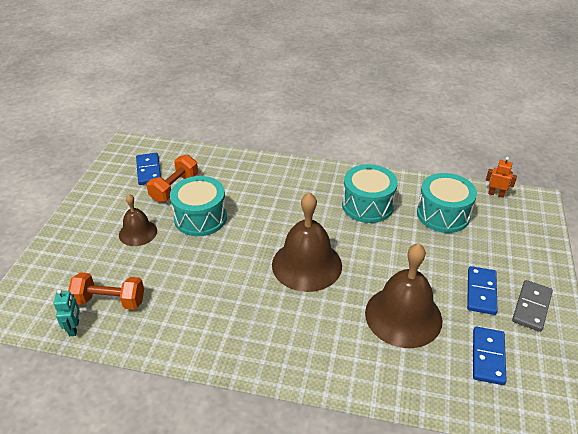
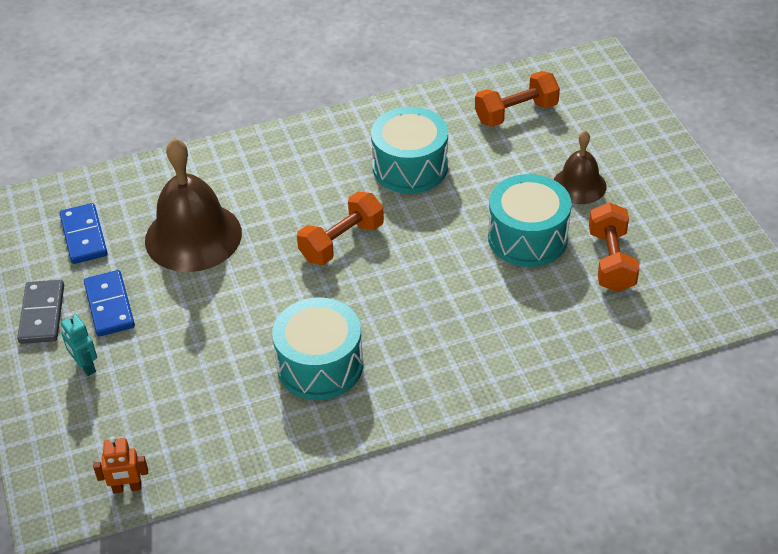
camera: 150 degrees right, 5 degrees up
turquoise robot [54,290,80,336] -> turquoise robot moved to [61,313,97,376]
blue domino [136,153,161,185] -> none
brown bell [272,192,342,292] -> orange dumbbell [297,192,384,265]
turquoise drum [417,173,477,233] -> turquoise drum moved to [371,107,448,194]

